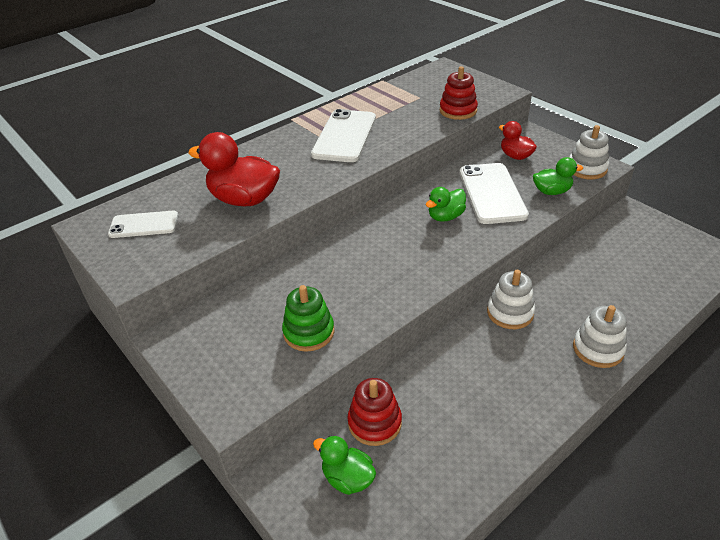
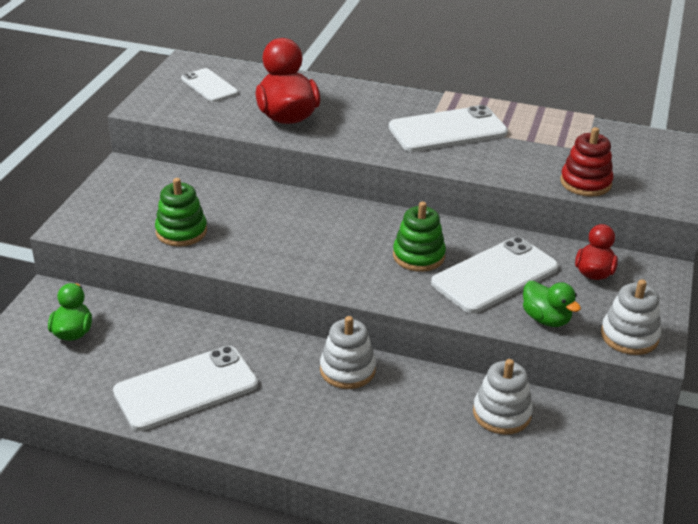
camera: 55 degrees right, 5 degrees down
red stacking toy [347,378,402,446] -> none
green duck [426,187,466,222] -> green stacking toy [393,202,446,272]
white stacking toy [573,305,627,368] -> white stacking toy moved to [473,359,533,435]
none -> white phone [113,346,258,431]

